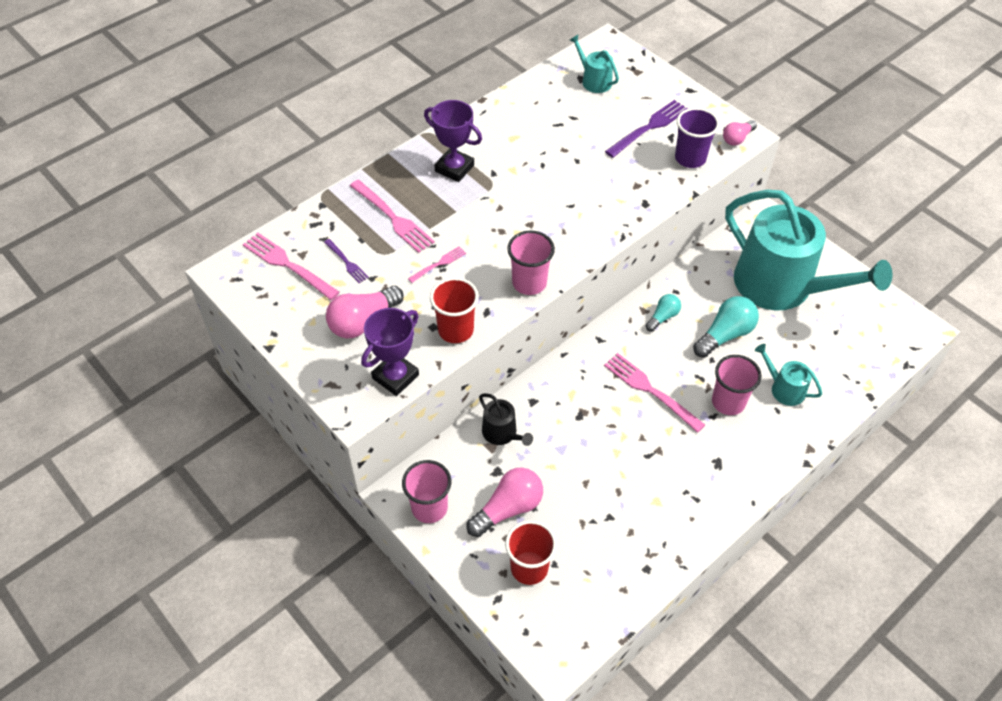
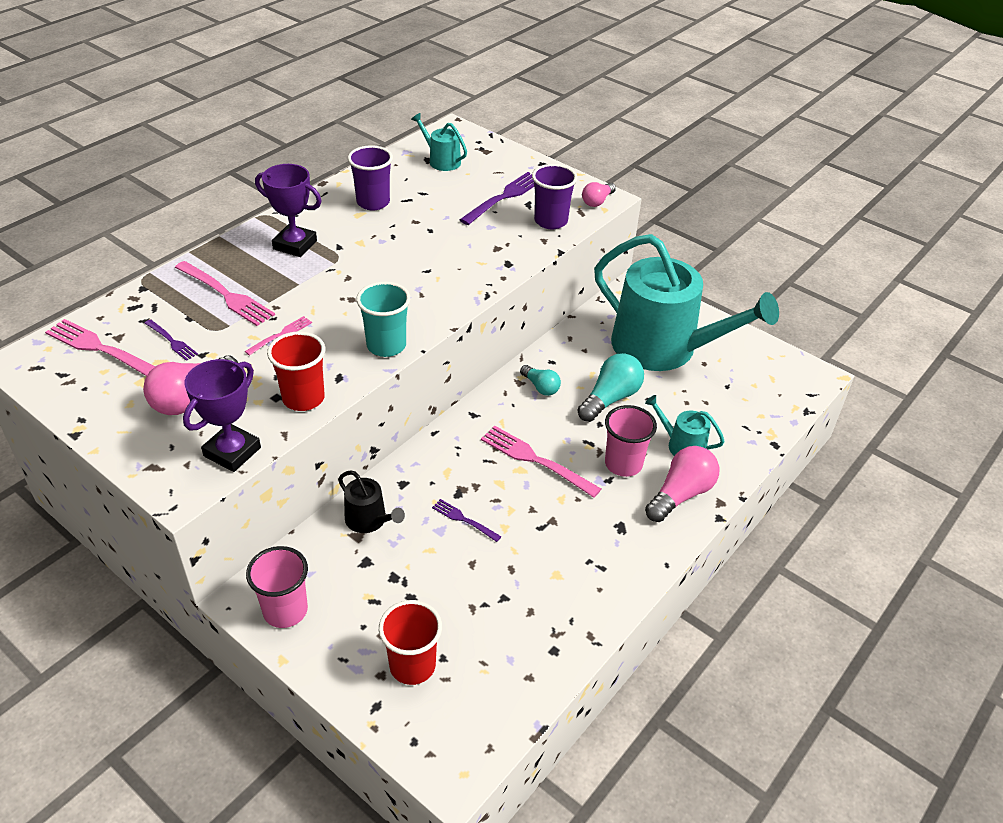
camera: 10 degrees left, 10 degrees down
pink light bulb [467,467,543,537] -> pink light bulb moved to [645,446,719,522]
pink cup [507,231,555,295] -> turquoise cup [356,281,411,357]
turquoise light bulb [645,294,681,332] -> turquoise light bulb turned 105 degrees clockwise [520,365,561,396]
none -> purple cup [348,145,393,210]
none -> purple fork [432,499,502,542]

